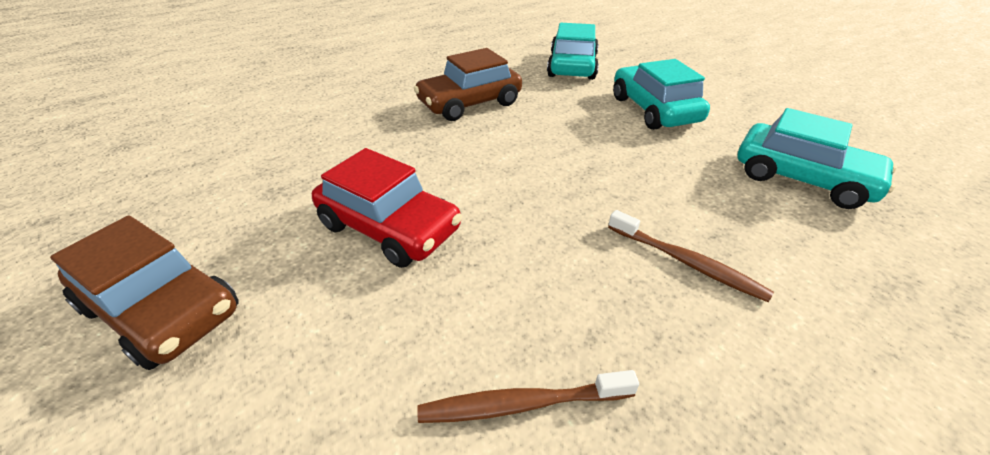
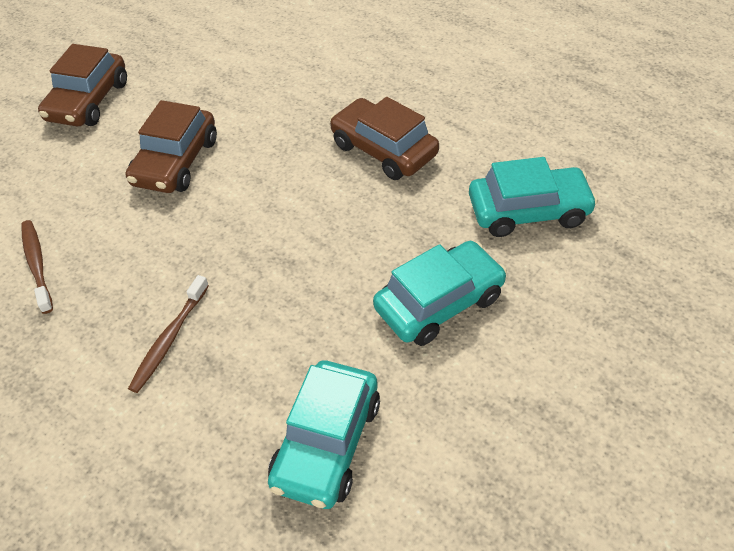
camera: 75 degrees right, 10 degrees up
red car [312,148,462,268] -> brown car [126,100,217,193]

